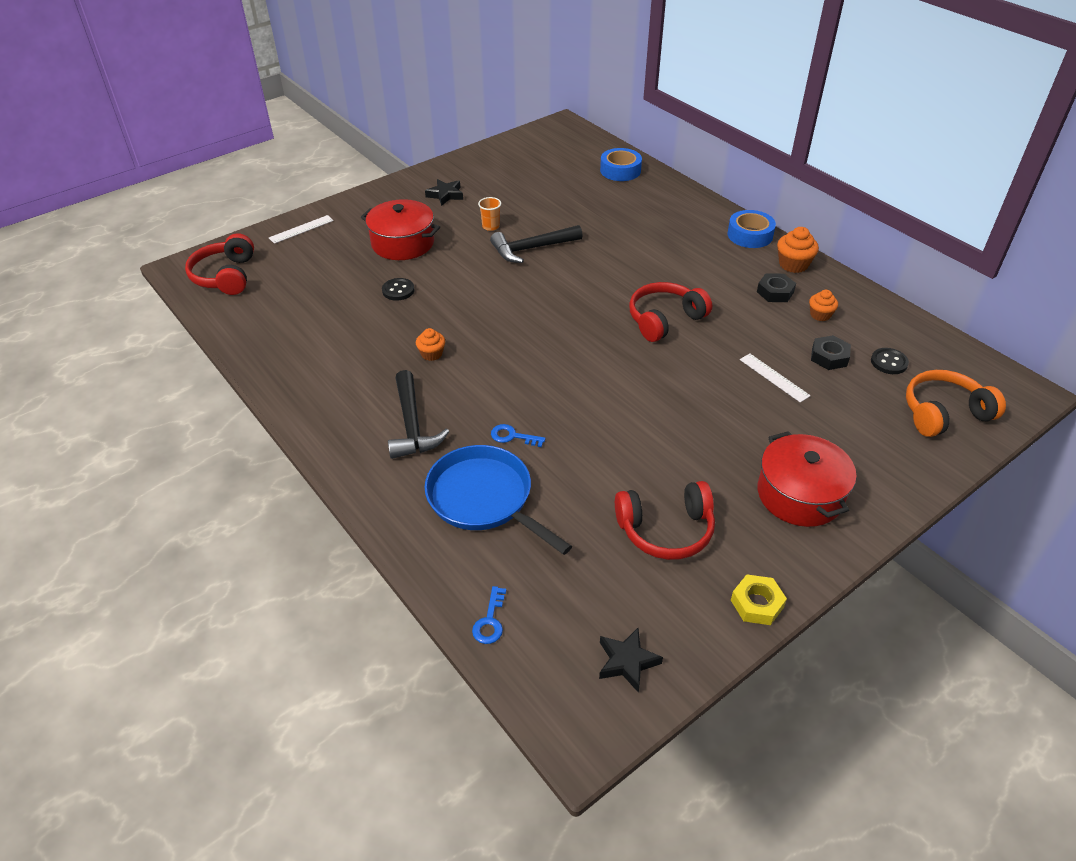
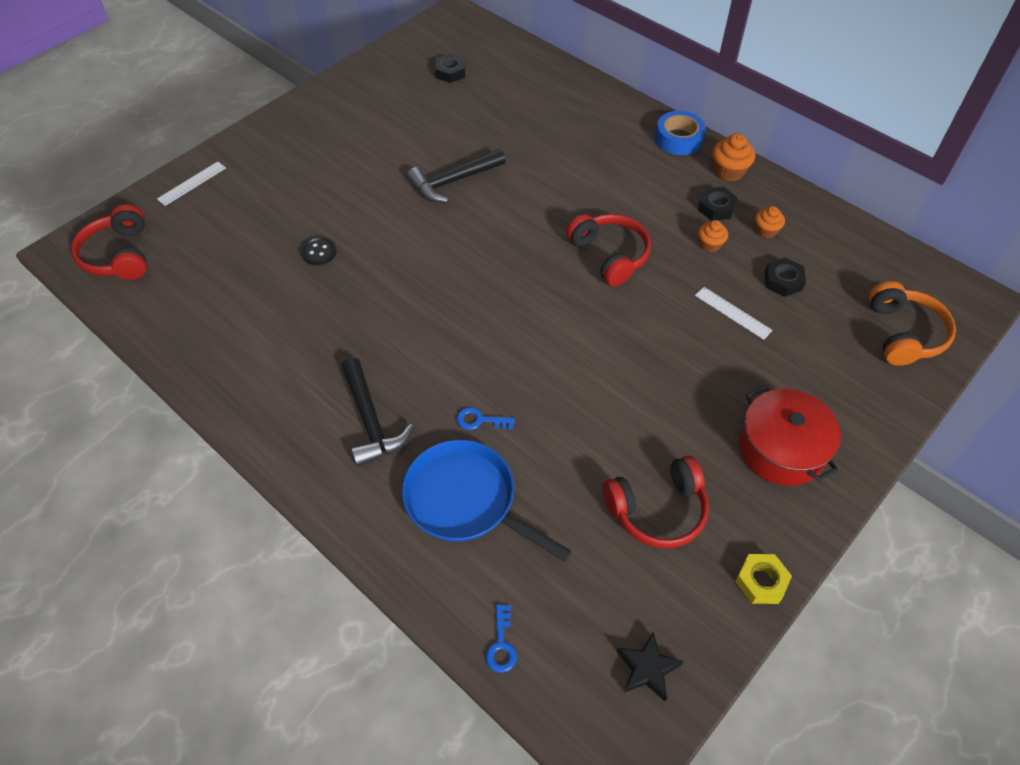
camera: 10 degrees left, 10 degrees up
red pot [361,199,440,260] -> none
orange cupcake [416,328,445,361] -> orange cupcake moved to [698,220,728,252]
black star [425,179,463,206] -> none
orange cup [478,197,501,231] -> none
blue tape [600,148,642,181] -> none
red headphones [629,282,712,342] -> red headphones turned 105 degrees clockwise [566,214,651,287]
black button [871,348,909,374] -> none
orange headphones [906,370,1006,437] -> orange headphones turned 120 degrees clockwise [869,281,956,366]
none -> black nut [435,53,465,83]

